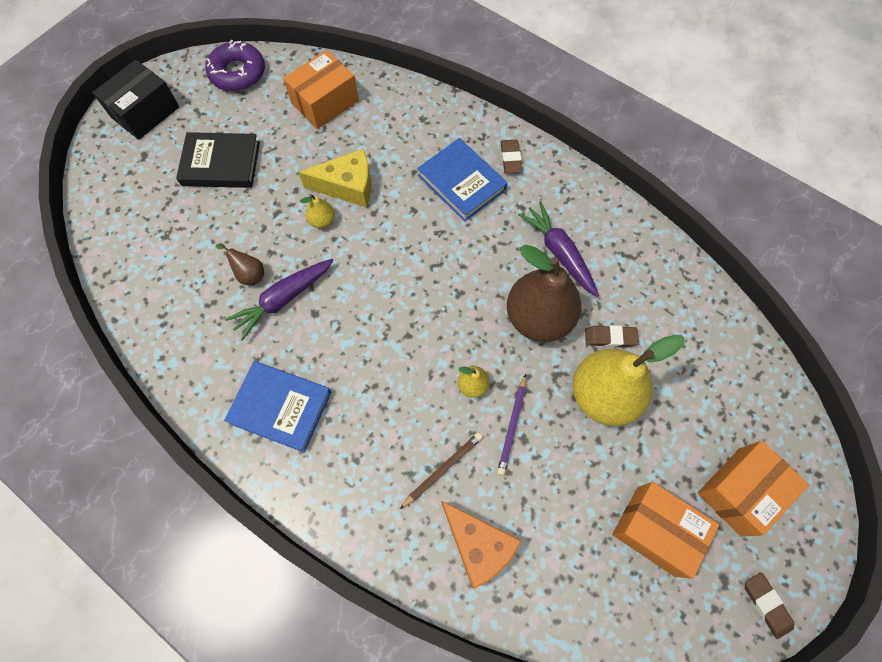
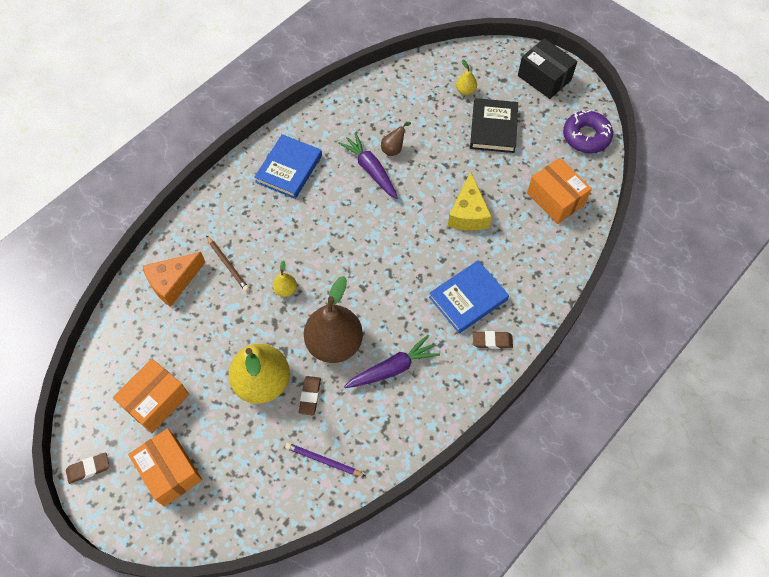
camera: 95 degrees right, 5 degrees down
yellow pear [300,194,335,228] -> yellow pear moved to [456,59,477,95]
purple pencil [497,374,526,476] -> purple pencil moved to [285,443,366,477]

